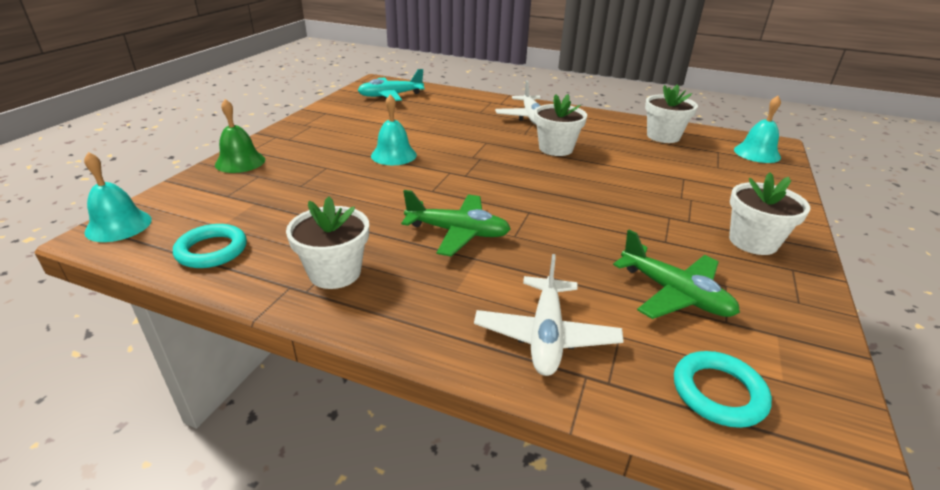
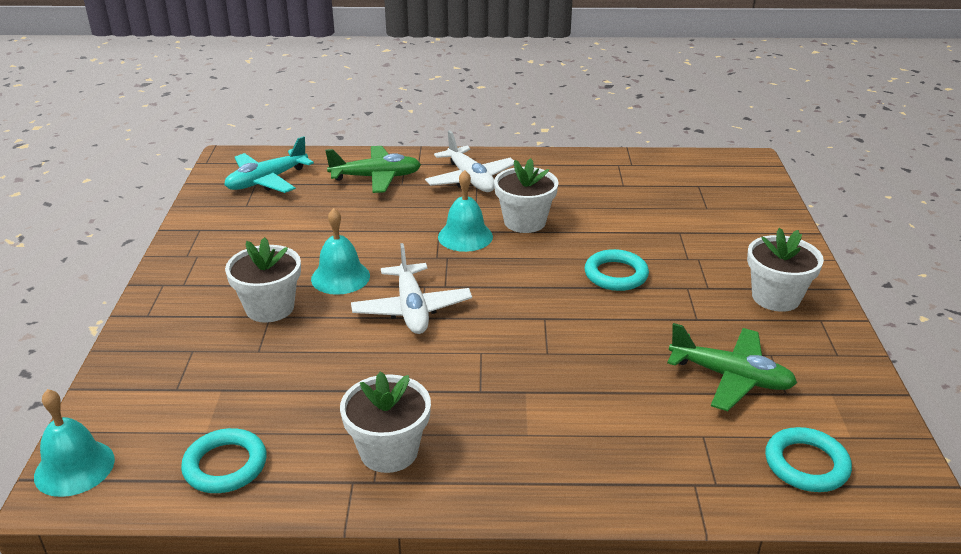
camera: 20 degrees left, 0 degrees up
green bell [215,99,265,173] -> none
green plane [401,190,511,256] -> green plane moved to [325,146,421,193]
white plane [474,254,624,376] -> white plane moved to [351,243,472,334]
white flower pot [645,84,698,143] -> white flower pot moved to [225,237,301,323]
turquoise bell [734,96,781,163] -> turquoise bell moved to [438,170,493,252]
none -> turquoise ring [584,249,649,291]

